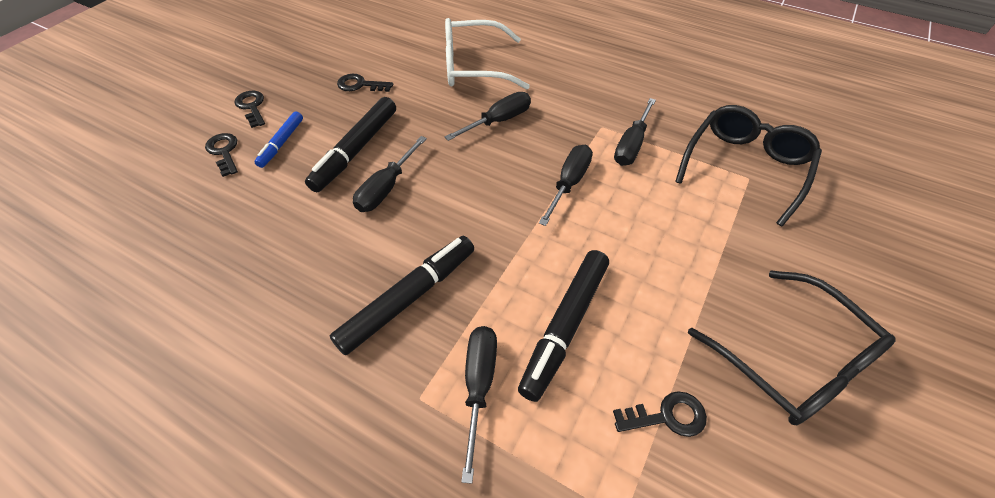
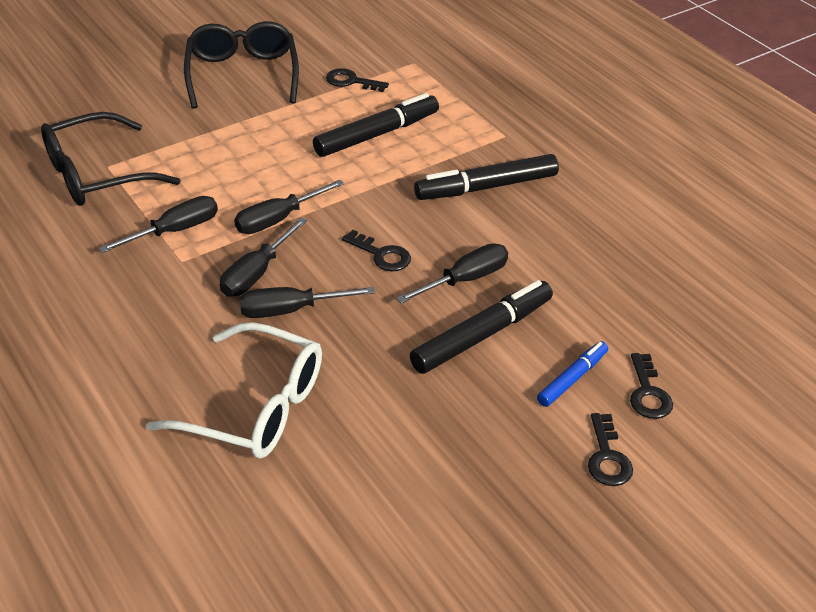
camera: 155 degrees left, 10 degrees down
black key [337,74,393,92] -> black key moved to [342,230,411,272]
black screwdriver [461,326,497,484] -> black screwdriver moved to [220,217,307,297]

